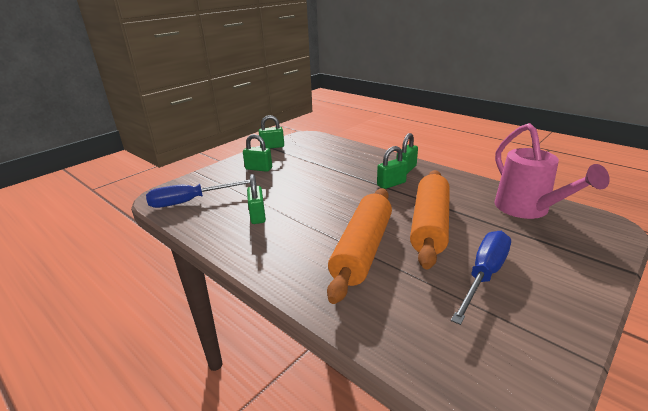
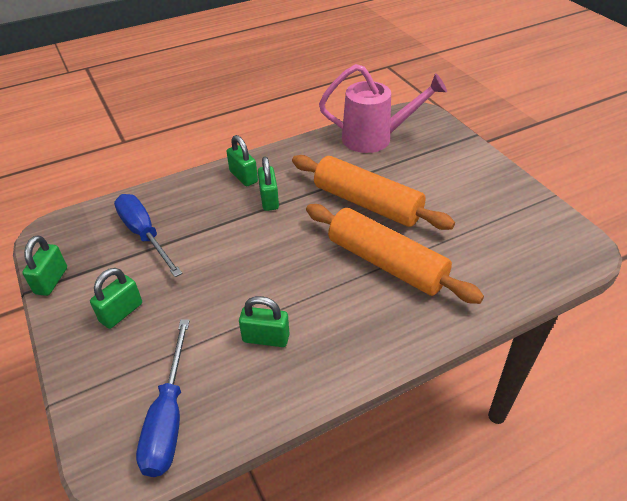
camera: 70 degrees left, 15 degrees up
blue screwdriver [451,231,511,325] -> blue screwdriver moved to [114,194,182,277]

